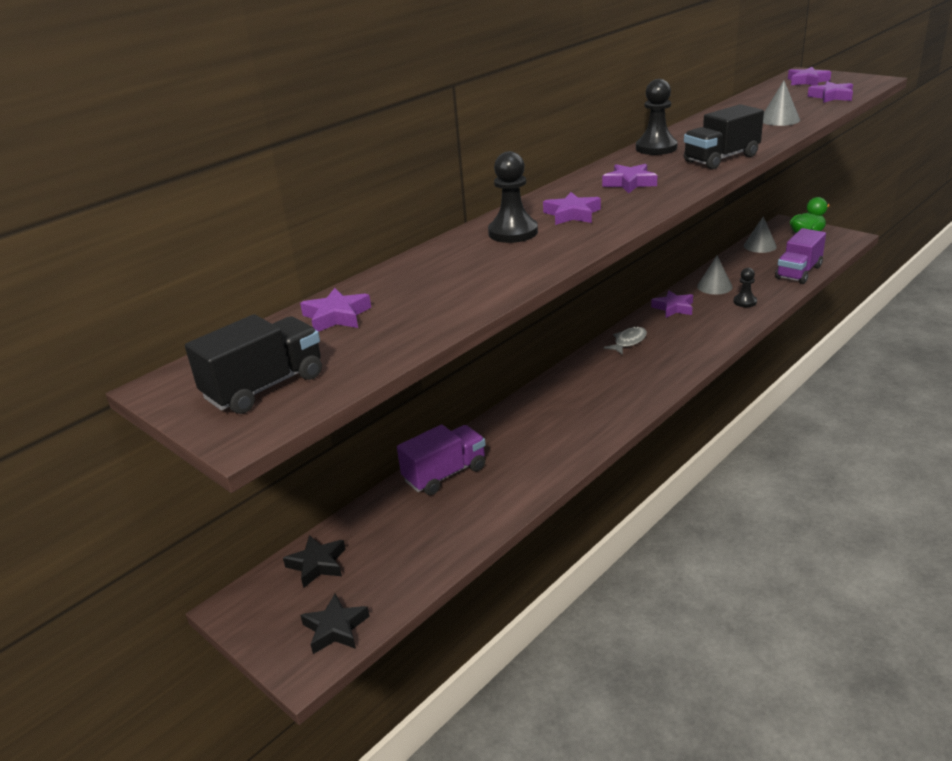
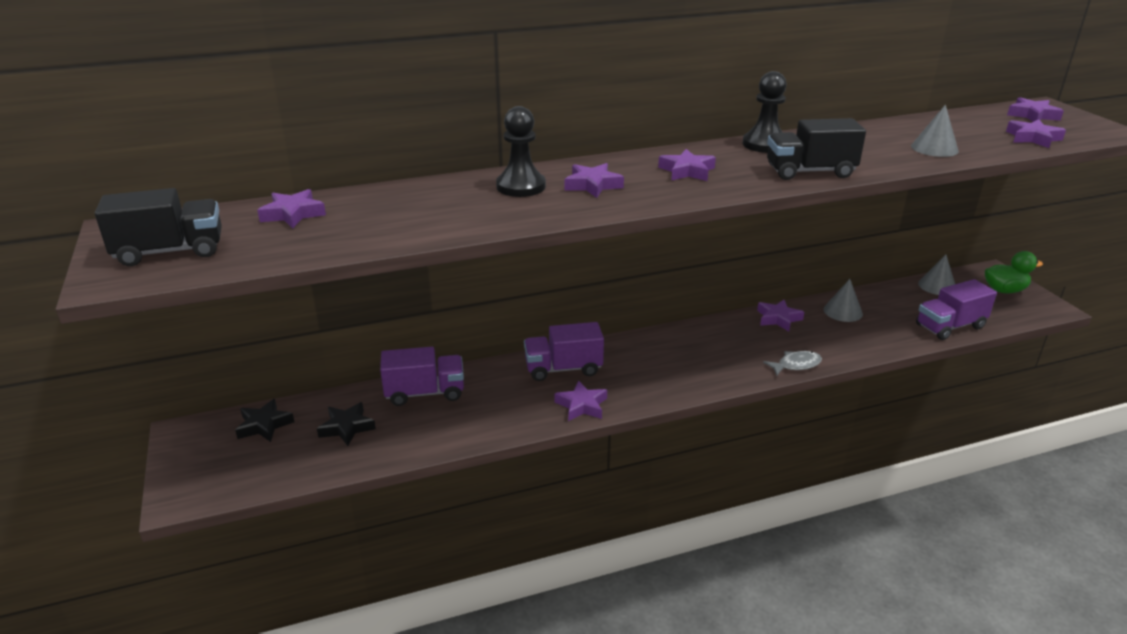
camera: 25 degrees right, 0 degrees up
black star [300,594,370,654] -> black star moved to [317,402,376,446]
grey fish [604,326,647,355] -> grey fish moved to [763,351,822,376]
black pawn [733,268,757,307] -> none
none -> purple truck [524,322,604,381]
none -> purple star [554,380,607,421]

